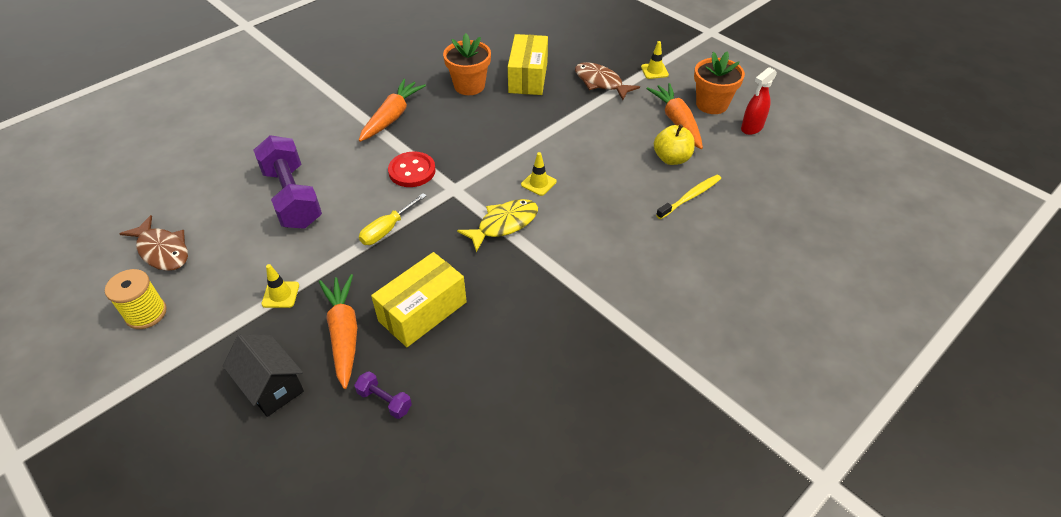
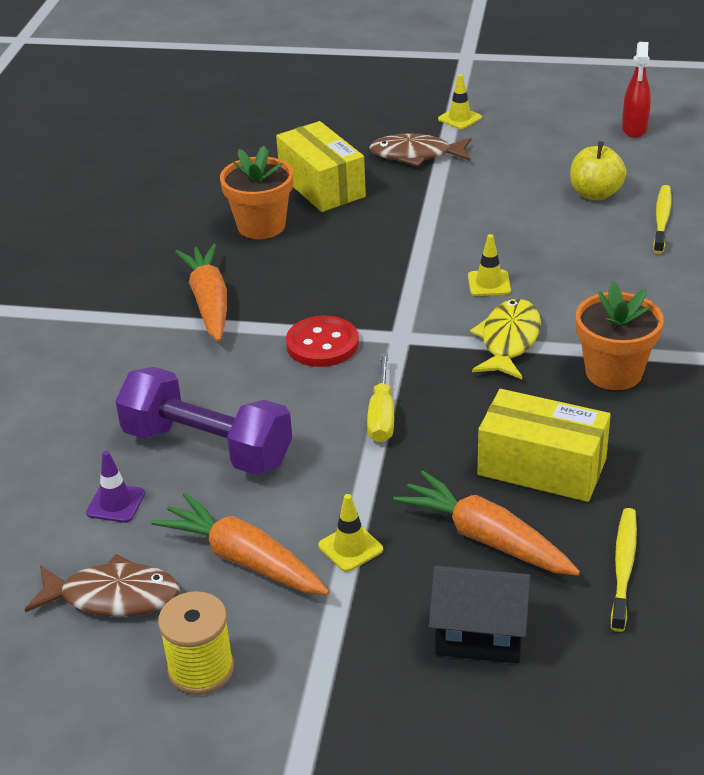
camera: 35 degrees left, 10 degrees down
purple dumbbell [354,371,412,419] -> yellow toothbrush [611,508,637,632]
yellow box [371,252,467,347] -> yellow box turned 75 degrees counterclockwise [478,389,611,502]
orange carrot [646,83,703,149] -> orange carrot moved to [151,493,329,595]
orange flower pot [694,51,745,114] -> orange flower pot moved to [576,281,664,390]
none -> purple traffic cone [86,451,145,523]

